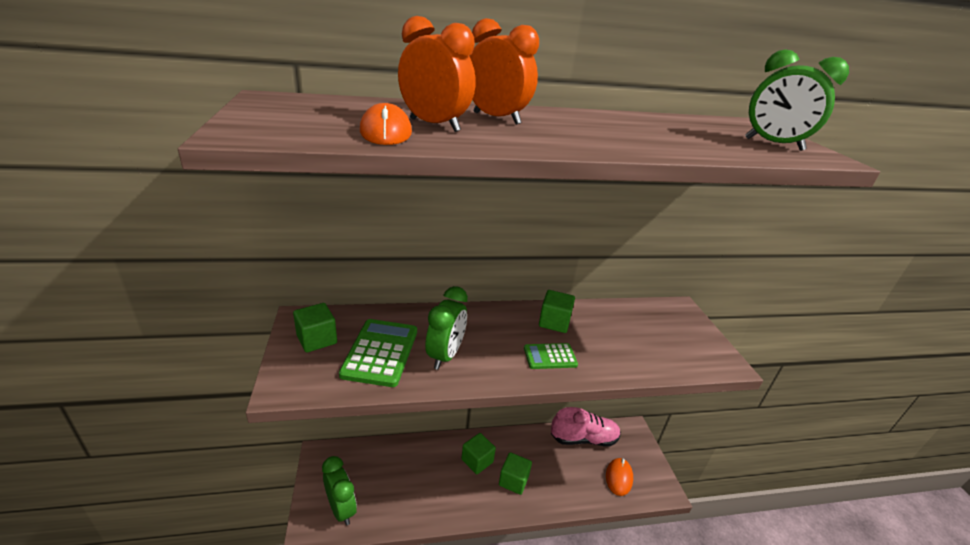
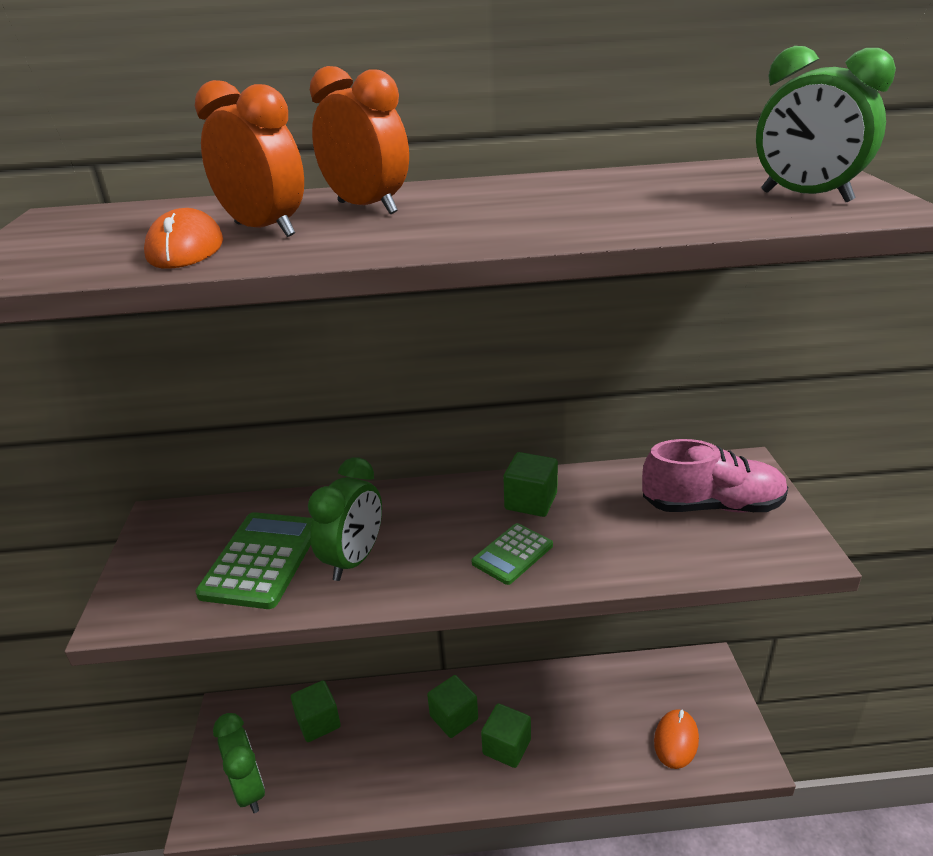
camera: 10 degrees right, 0 degrees up
green cube [293,303,337,353] -> green cube moved to [291,680,341,742]
green calculator [524,343,578,369] -> green calculator turned 45 degrees counterclockwise [472,523,553,585]
pink shoe [551,407,621,447] -> pink shoe moved to [642,439,788,513]

